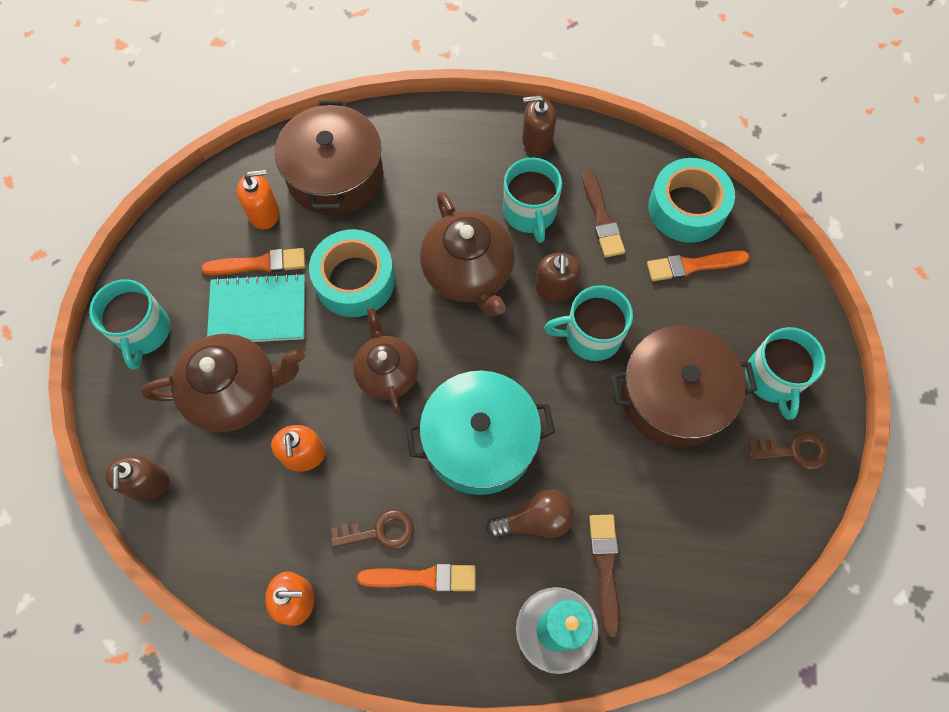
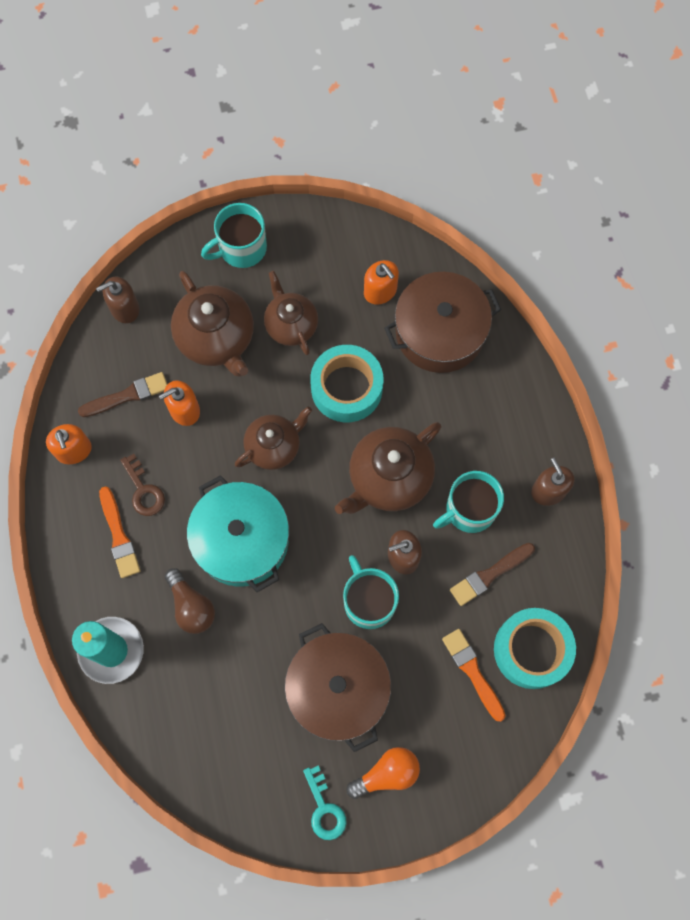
camera: 70 degrees right, 5 degrees up
orange brush [202,248,305,275] -> none
turquoise notebook [207,273,305,342] -> brown teapot [264,271,318,355]
brown brush [589,514,620,637] -> brown brush moved to [78,372,167,417]
turquoise mug [745,327,826,420] -> orange light bulb [346,747,420,799]
brown key [748,432,829,470] -> turquoise key [303,765,347,840]

